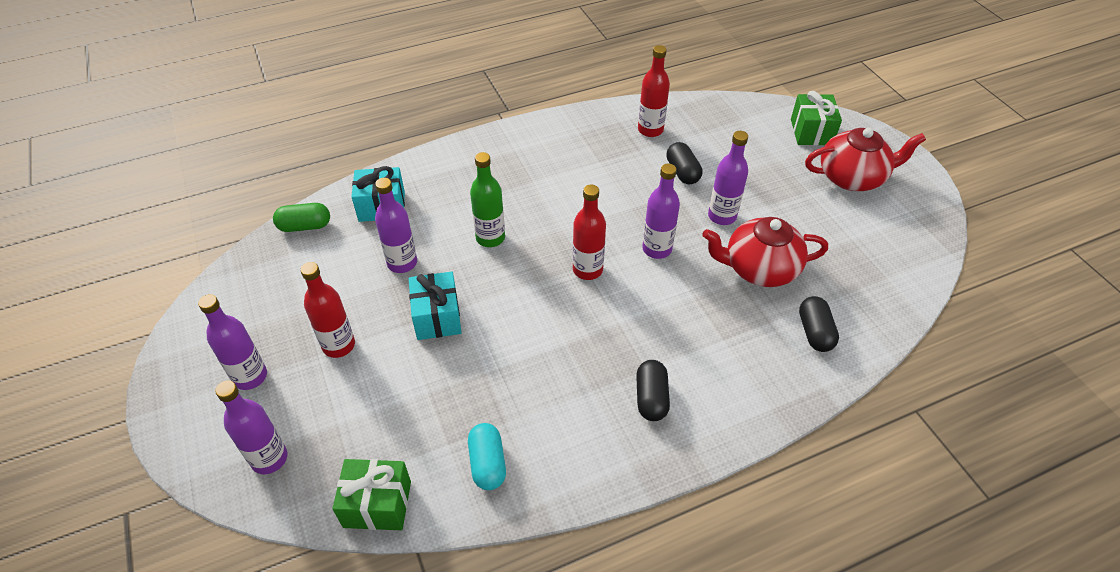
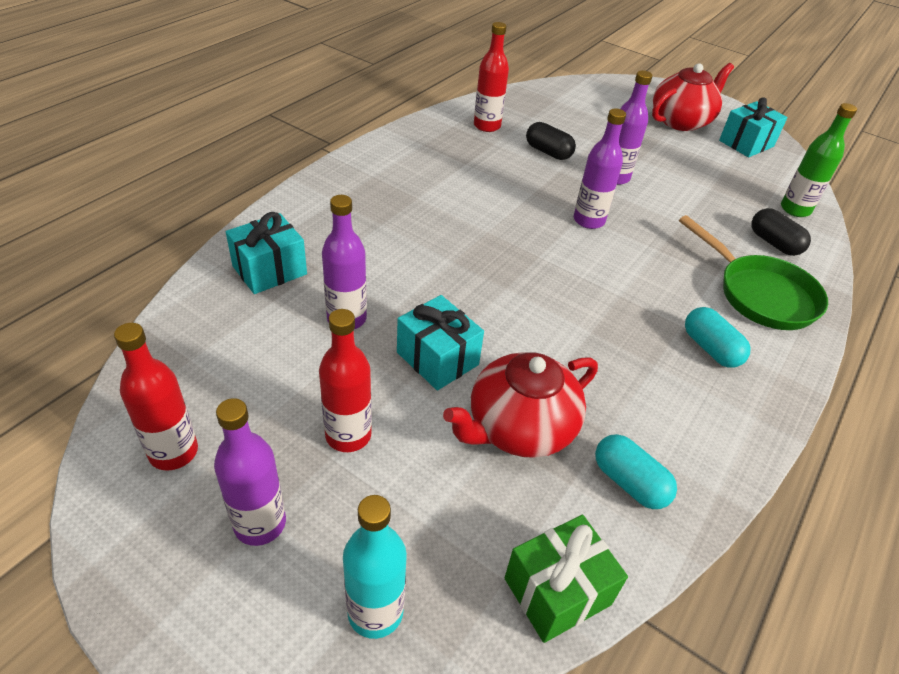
camera: 35 degrees left, 5 degrees down
purple bottle [215,380,288,474] -> turquoise bottle [343,495,407,639]
green capsule [273,203,330,232] -> none
green bottle [470,152,505,247] -> green bottle moved to [781,103,857,217]
red bottle [572,184,606,280] -> red bottle moved to [114,323,198,471]
black capsule [636,360,670,421] -> turquoise capsule [685,307,751,368]
red teapot [702,217,828,287] -> red teapot moved to [443,352,598,458]
green gift [791,91,842,145] -> none
none -> green pan [679,215,828,330]
none -> turquoise gift [719,97,788,157]

